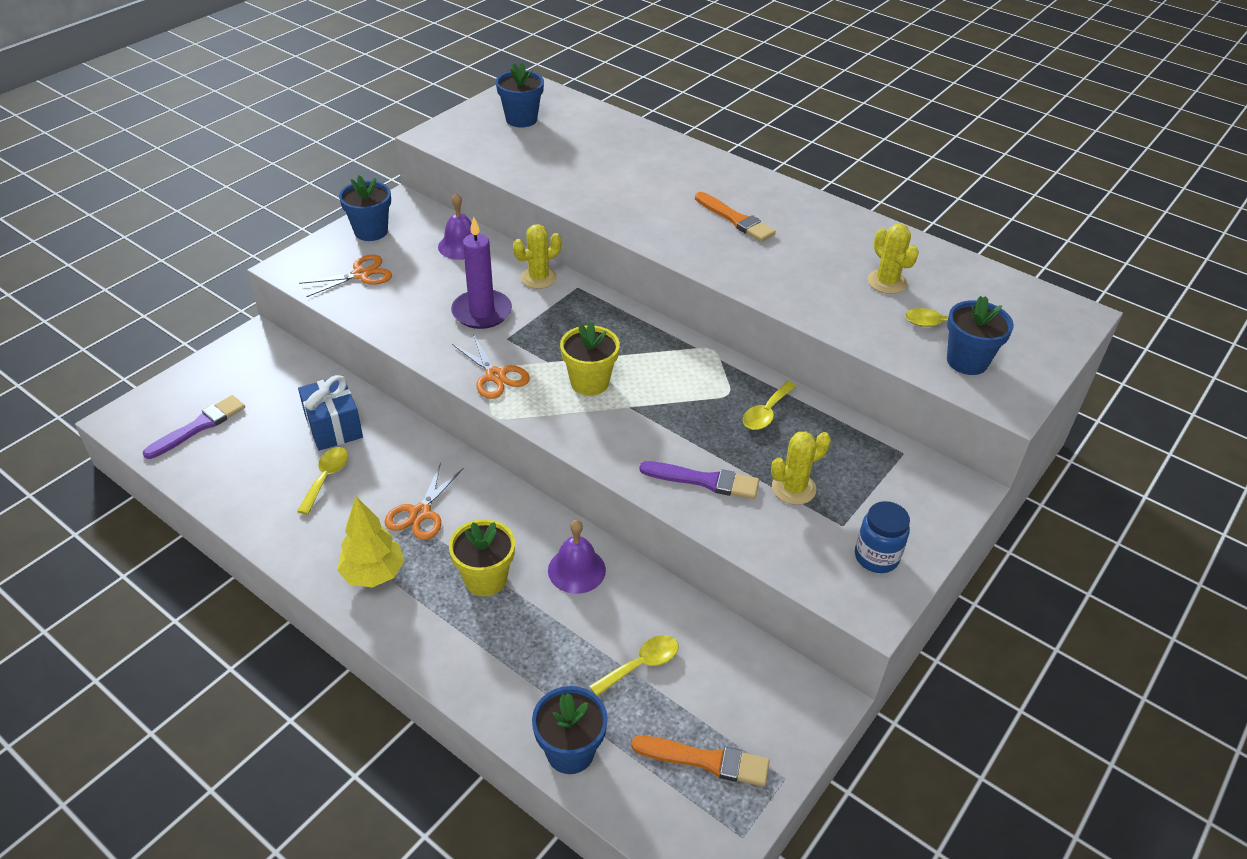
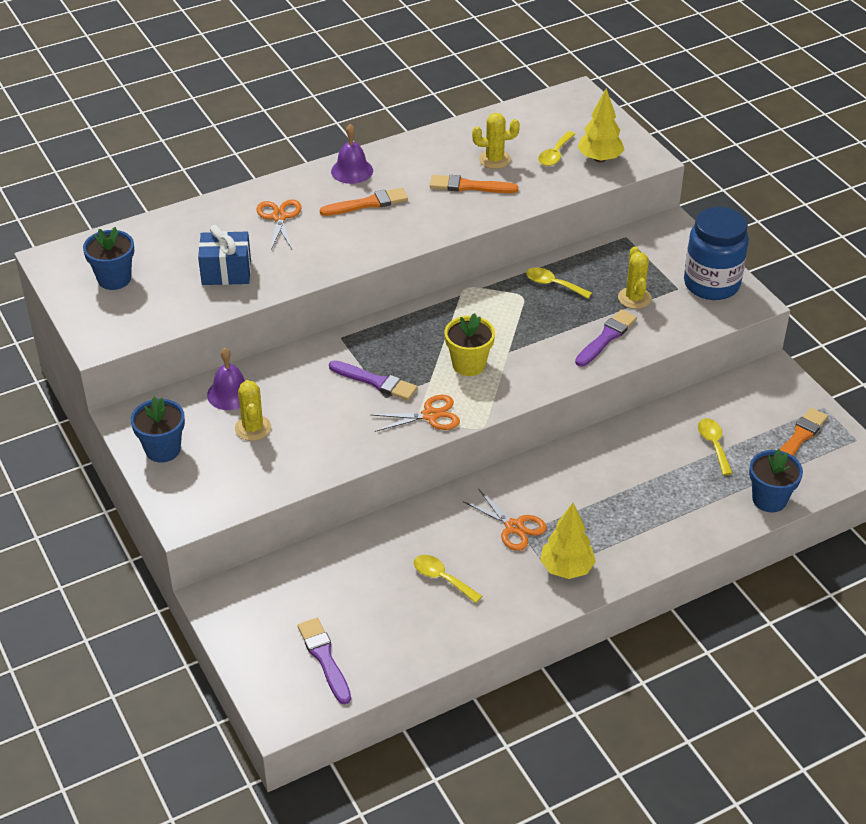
camera: 65 degrees left, 0 degrees up
blue gift [298,375,363,451] -> blue gift moved to [198,225,251,285]
orange scissors [299,255,392,297] -> orange scissors moved to [257,200,301,250]
yellow flower pot [449,519,515,596] -> none
purple candle [451,217,512,329] -> none
yellow cactus [513,224,561,289] -> yellow cactus moved to [235,380,271,441]
purple bell [548,520,606,594] -> purple bell moved to [331,124,373,184]
yellow spoon [743,381,797,430] -> yellow spoon turned 150 degrees clockwise [526,267,592,299]
blue jar [855,501,910,573] -> blue jar [684,207,749,300], size x1.78
blue flower pot [947,296,1014,375] -> yellow tree [578,88,624,163]
none -> purple brush [329,360,418,401]
none -> orange brush [430,175,518,193]

